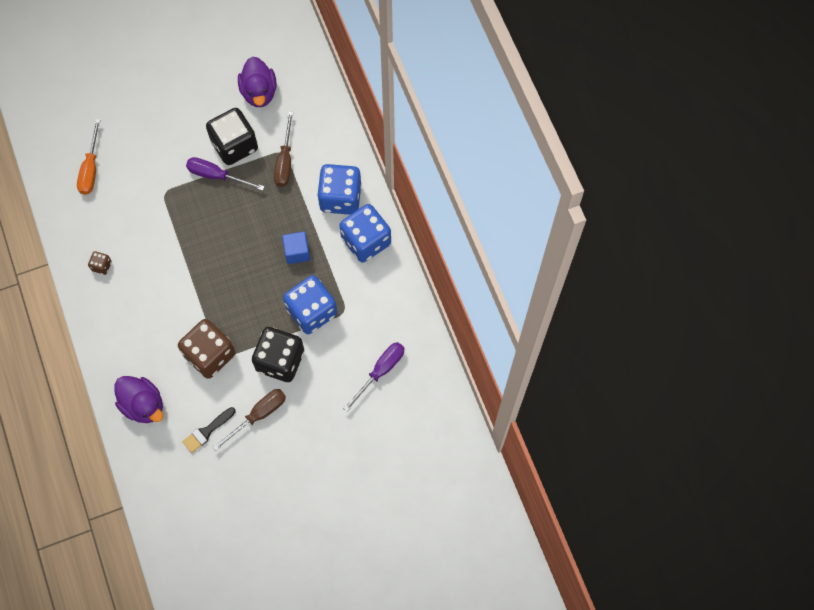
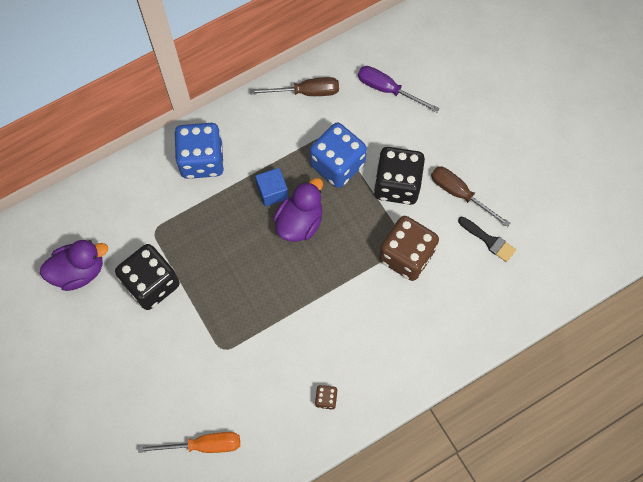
camera: 100 degrees left, 0 degrees up
purple duck [114,376,163,423] -> purple duck moved to [273,178,323,242]
purple screwdriver [186,157,265,191] -> none
brown screwdriver [274,112,293,187] -> brown screwdriver moved to [250,77,339,96]
blue dice [339,204,391,263] -> none

